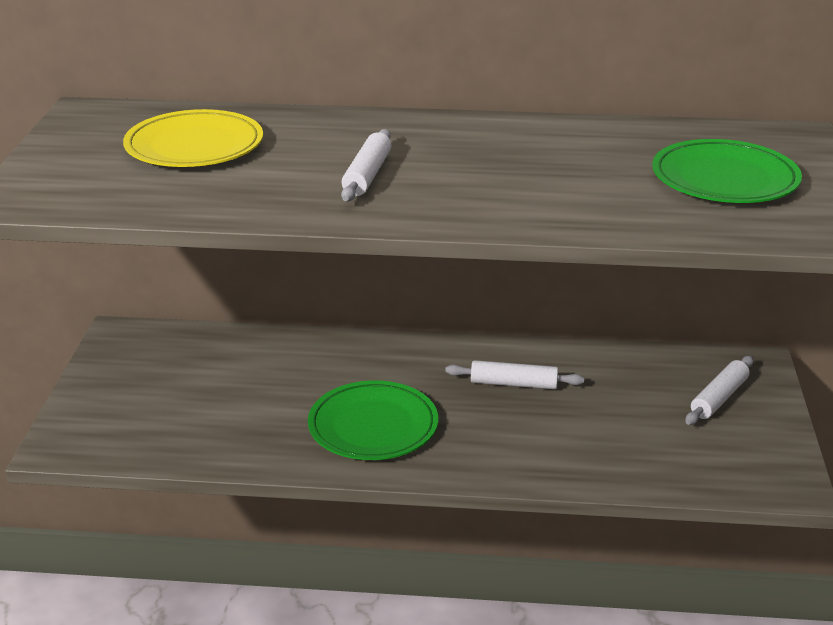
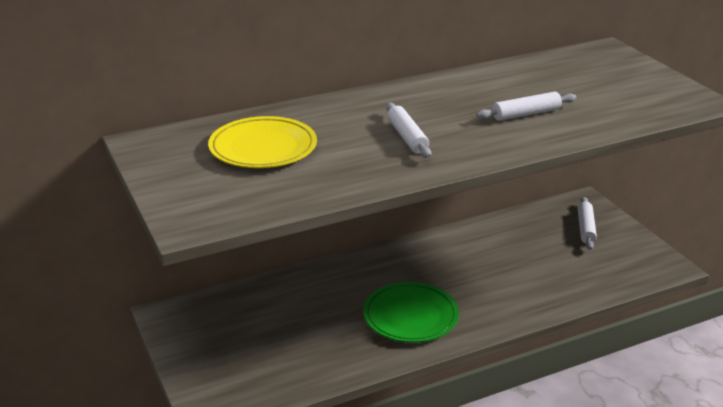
camera: 30 degrees left, 0 degrees up
white rolling pin [445,360,584,389] -> white rolling pin moved to [476,92,577,121]
green plate [652,139,802,203] -> none

